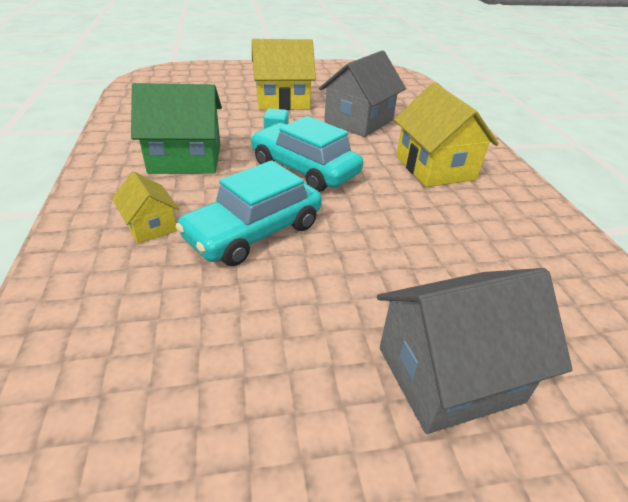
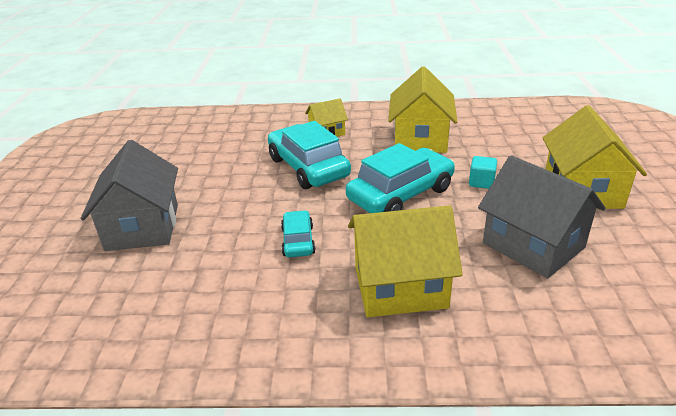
camera: 105 degrees right, 5 degrees down
green house [131,83,222,174] -> yellow house [388,66,457,153]
none -> turquoise car [281,210,316,257]

